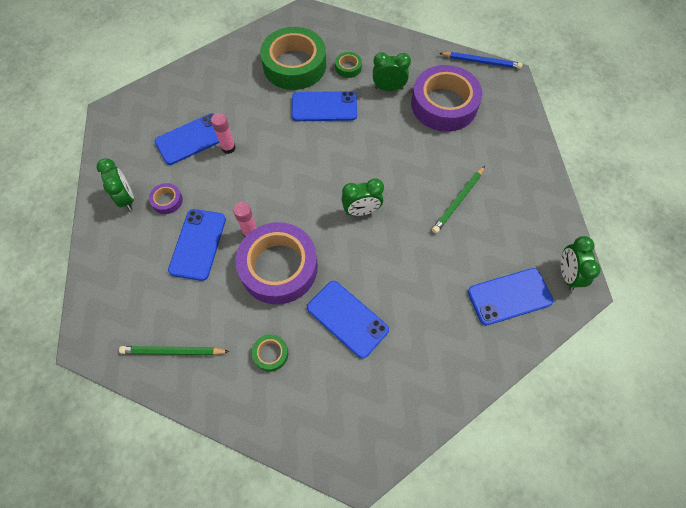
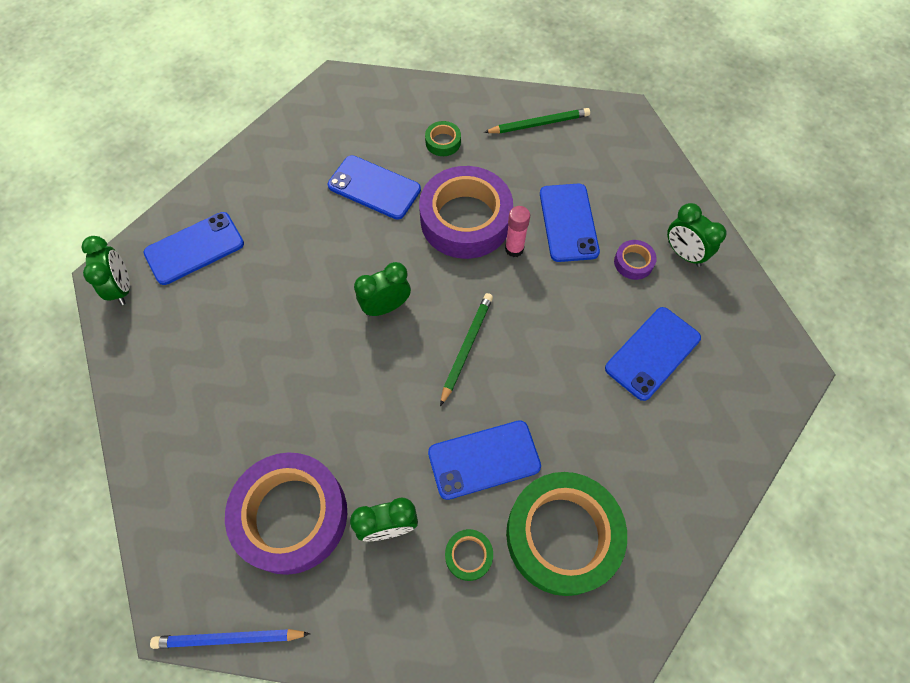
camera: 165 degrees right, 0 degrees up
pink glue stick [211,113,236,154] -> none
green pencil [432,166,485,233] -> green pencil moved to [440,293,493,406]

